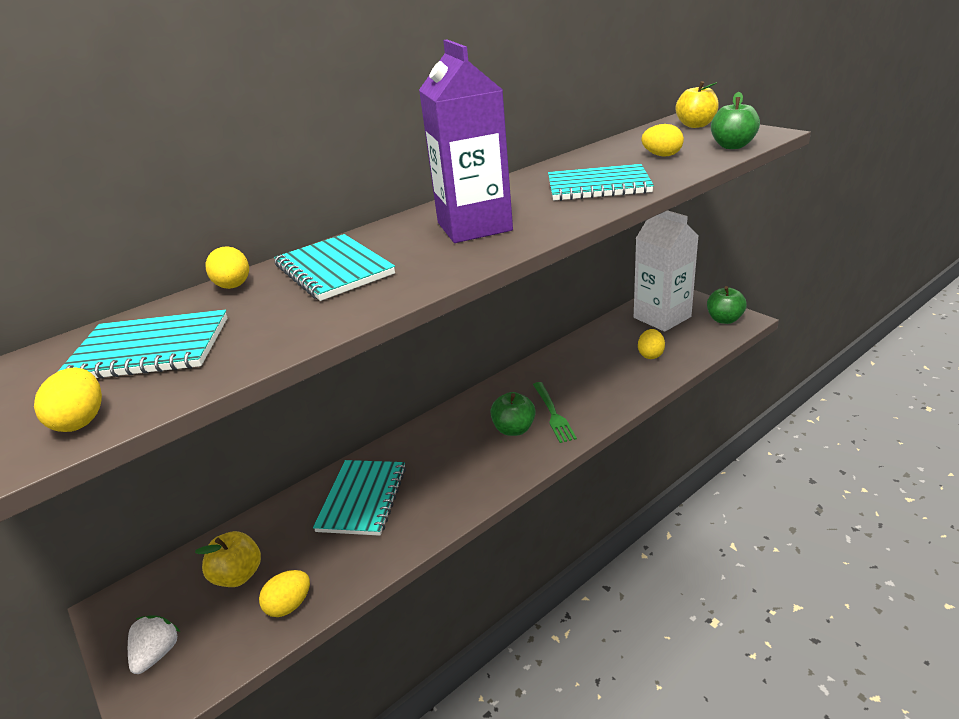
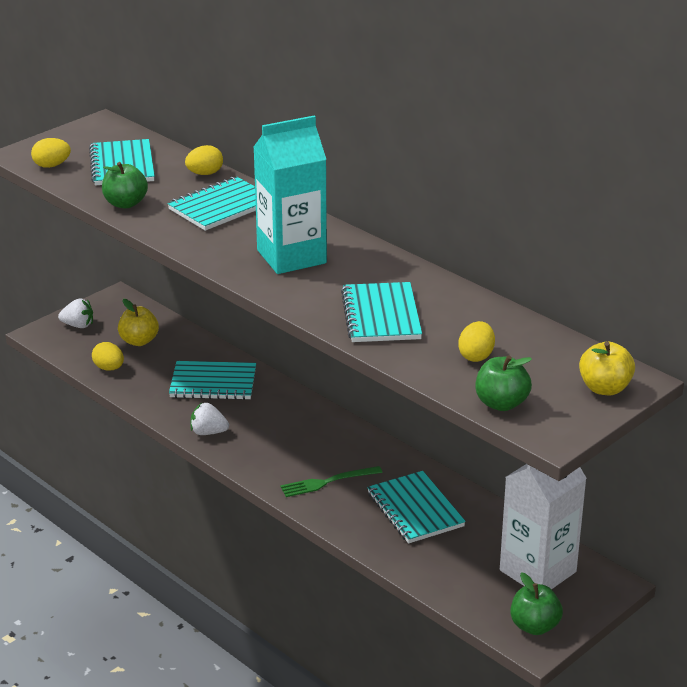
camera: 80 degrees right, 0 degrees up
purple carton [419,39,513,243] -> turquoise carton [254,116,327,274]
green apple [490,392,536,436] -> green apple moved to [102,162,148,208]
yellow egg [638,329,665,359] -> none
none -> white strawberry [190,403,229,435]
none -> turquoise notebook [367,471,466,544]

